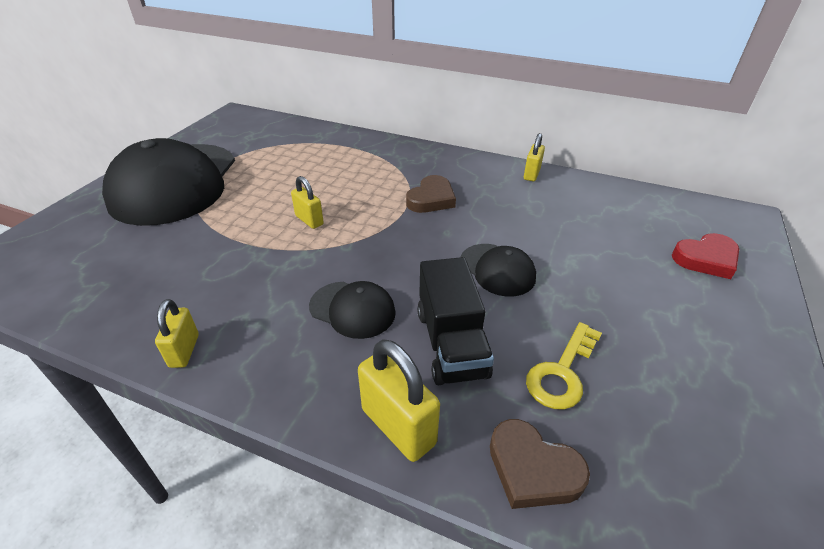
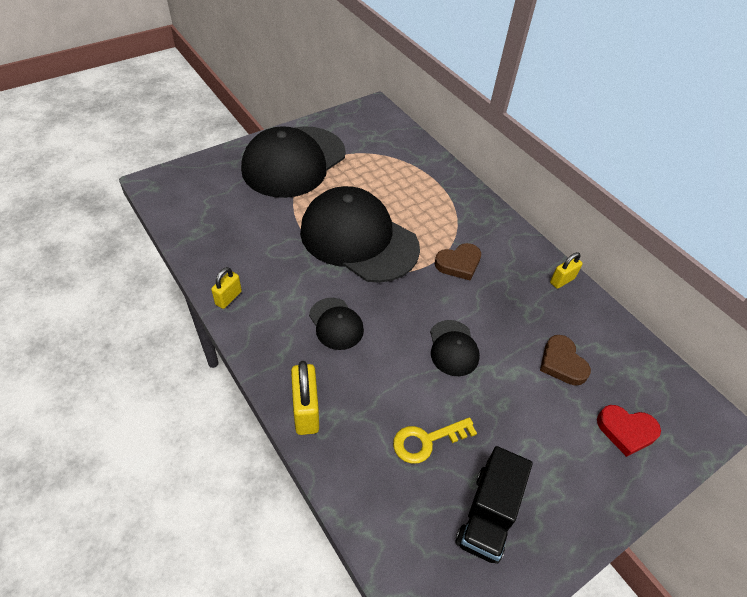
camera: 30 degrees right, 10 degrees up
yellow padlock [291,176,324,229] -> black cap [300,186,420,283]
black truck [417,257,494,385] -> black truck moved to [456,446,533,564]
brown heart [490,419,590,509] -> brown heart moved to [540,335,591,386]

